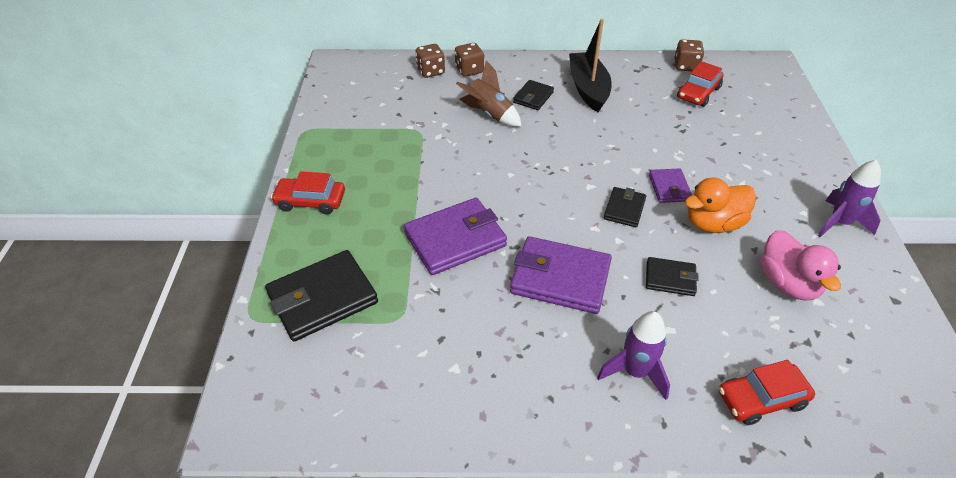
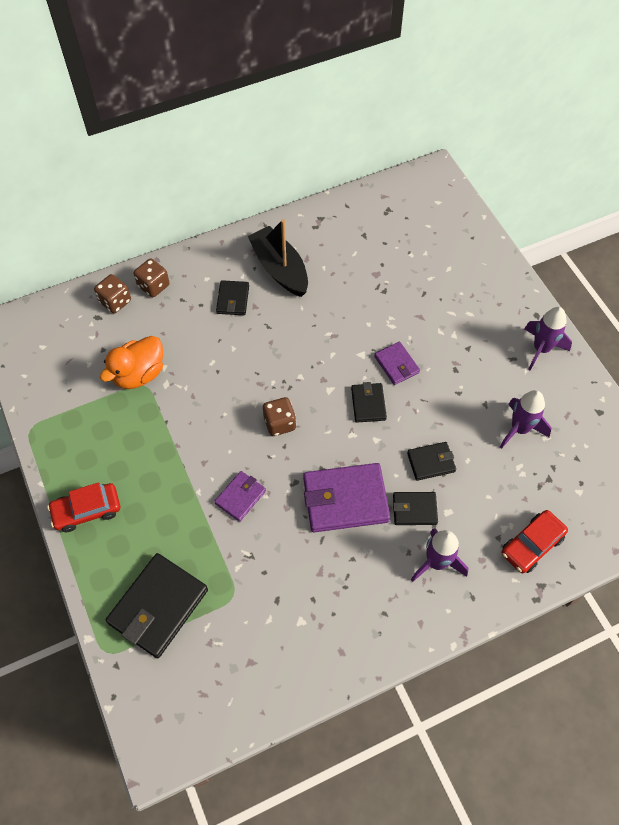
camera: 25 degrees left, 15 degrees up
purple wallet [404,198,507,275] -> purple wallet [214,471,266,522], size x0.54
brown rocket [456,60,522,127] -> none
brown dice [674,39,704,71] -> brown dice moved to [263,397,296,436]
red car [677,61,723,107] -> none
orange duck [685,177,756,233] -> orange duck moved to [100,336,163,389]
pink duck [760,230,841,300] -> purple rocket [500,390,552,449]
none -> black wallet [393,492,438,525]

